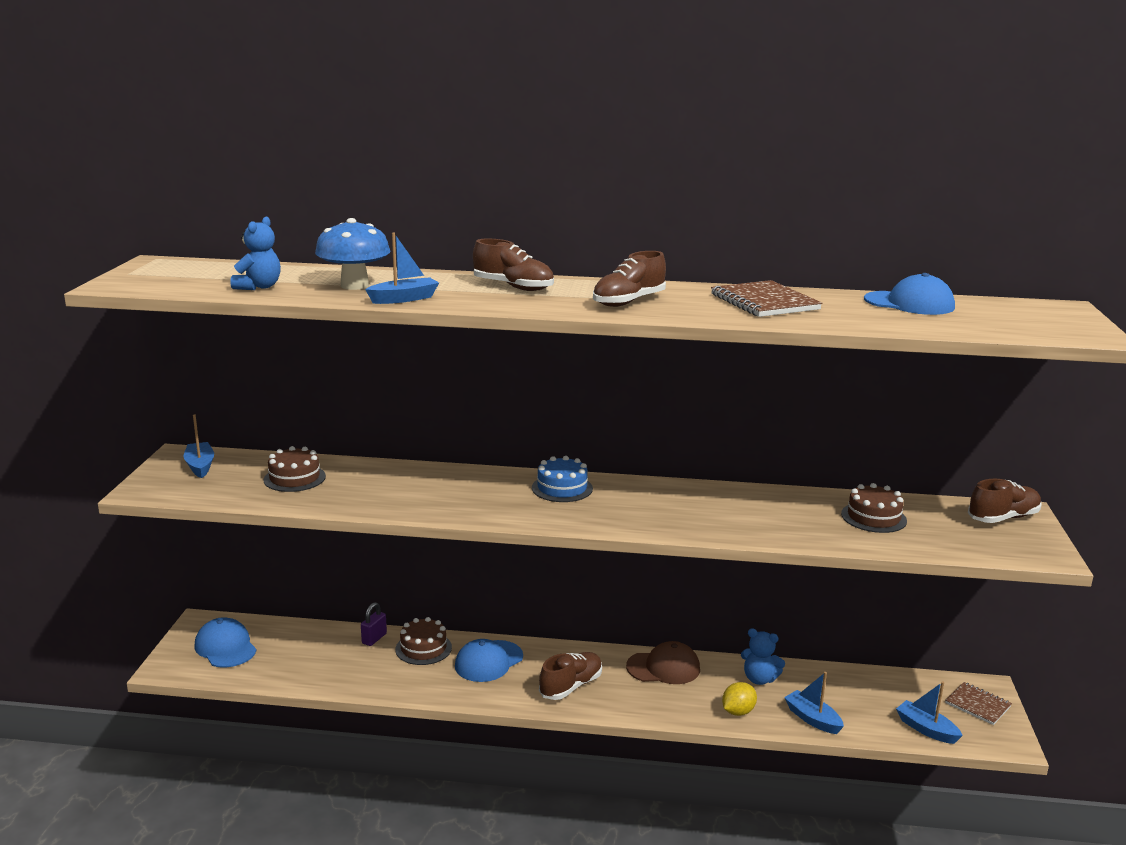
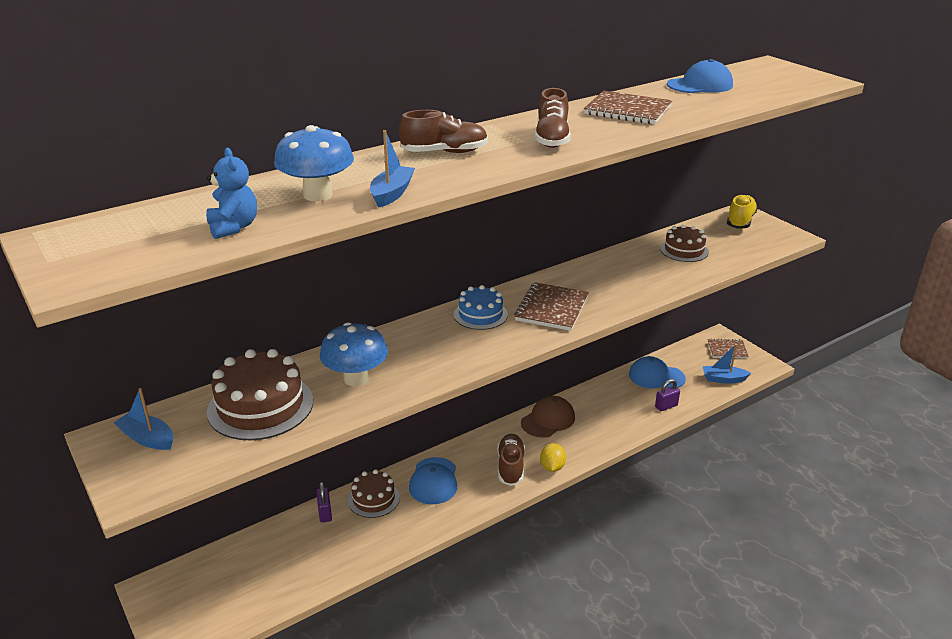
camera: 40 degrees left, 10 degrees up
blue cap [194,617,257,668] -> blue cap moved to [629,356,686,388]
brown cake [264,446,326,492] -> brown cake [207,349,313,440], size x1.65
yellow lemon [722,682,757,716] -> yellow lemon moved to [540,443,566,472]
blue teddy bear [741,628,785,685] -> none
blue boat [784,672,844,734] -> purple padlock [655,379,680,411]
brown shoe [968,479,1041,523] -> yellow shoe [727,194,758,229]
none -> blue mushroom [320,322,388,386]
none -> brown notebook [514,282,589,331]

